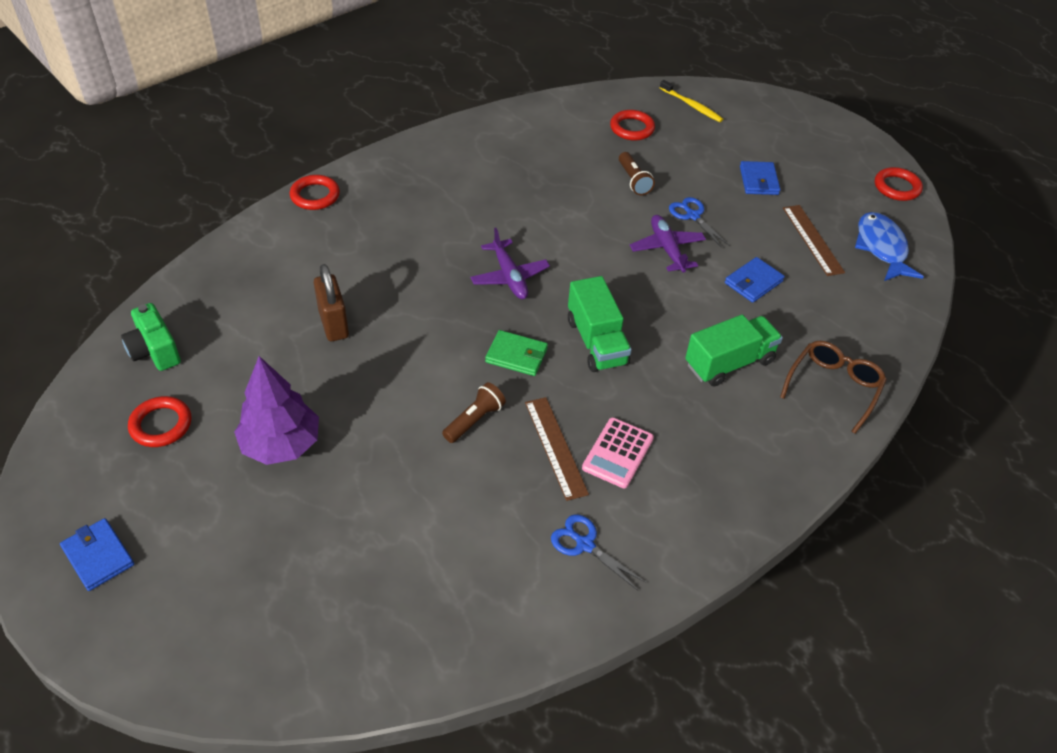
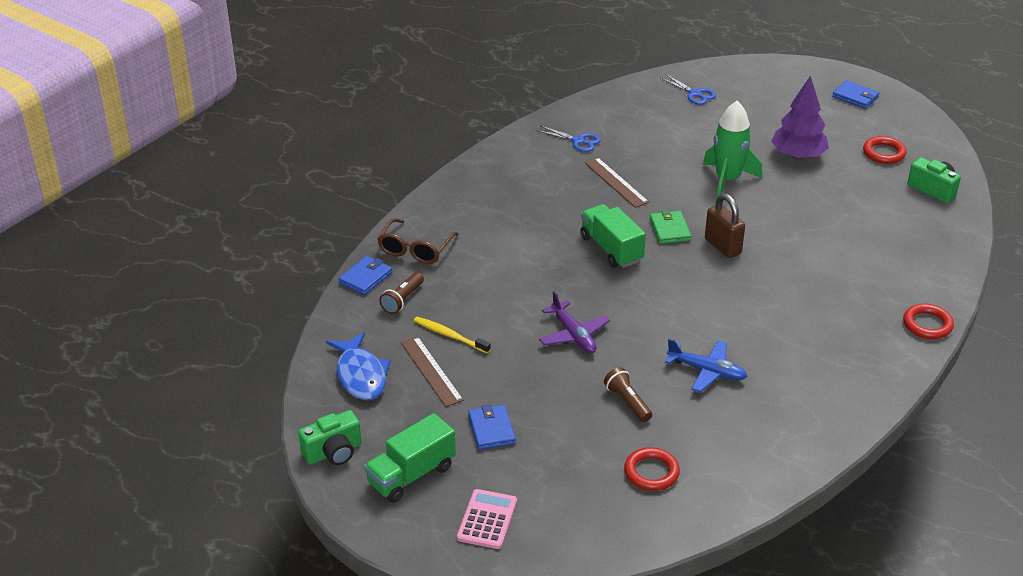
camera: 170 degrees right, 10 degrees down
brown padlock [314,264,349,341] -> brown padlock moved to [705,193,745,258]
brown flashlight [442,382,506,443] -> brown flashlight moved to [379,272,424,314]
purple plane [470,228,550,299] -> none
green wallet [485,330,548,376] -> green wallet turned 75 degrees clockwise [650,210,691,244]
pink calculator [582,418,654,488] -> pink calculator moved to [457,489,517,549]
yellow toothbrush [660,80,723,122] -> yellow toothbrush moved to [414,317,491,353]
blue scissors [669,197,729,248] -> blue scissors moved to [661,75,716,105]
green truck [685,315,783,387] -> green truck moved to [364,413,456,503]
blue wallet [725,257,785,303] -> blue wallet moved to [338,256,392,295]
red ring [875,167,923,201] -> green camera [298,410,361,465]
none -> blue plane [665,339,748,392]
none -> green rocket [703,101,762,197]

